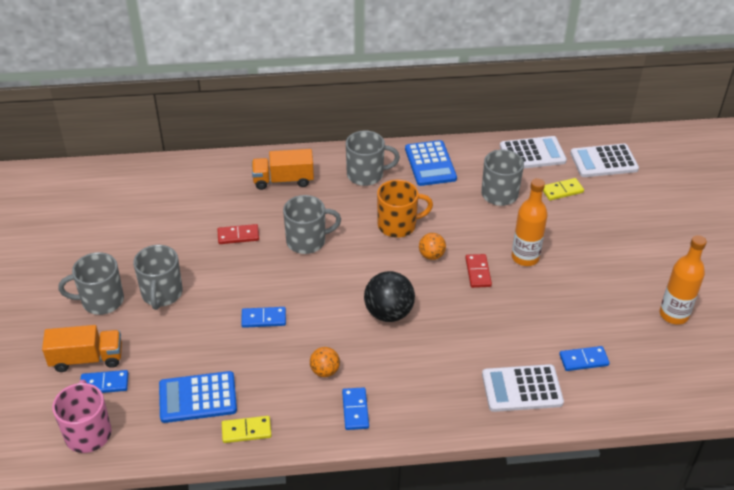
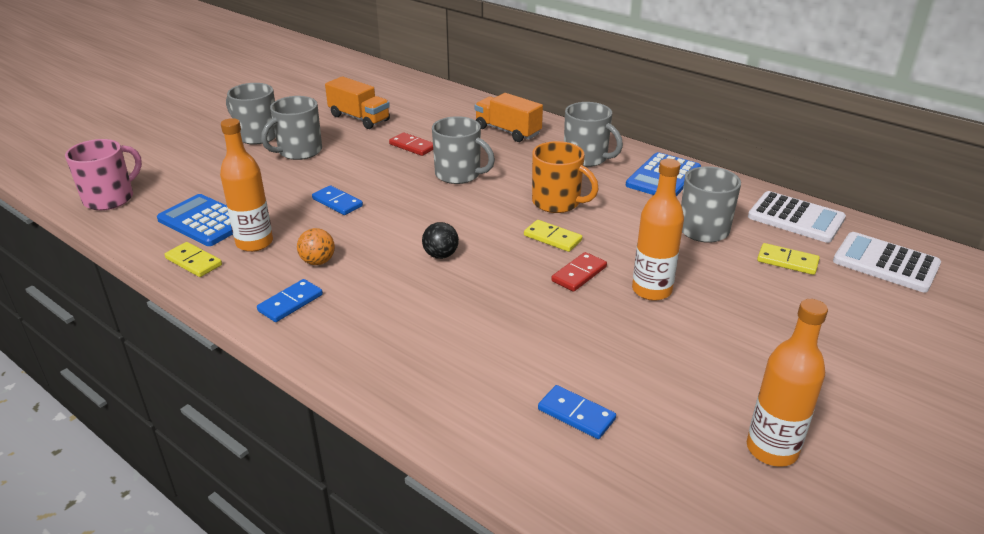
camera: 45 degrees right, 10 degrees down
orange truck [42,325,122,372] -> orange truck moved to [325,76,390,129]
blue domino [80,370,128,393] -> none
black ball [364,271,415,322] -> black ball [422,222,459,259], size x0.57
orange ball [419,233,446,260] -> yellow domino [524,220,582,252]
white calculator [482,364,564,412] -> none
none -> orange bottle [220,118,273,252]

